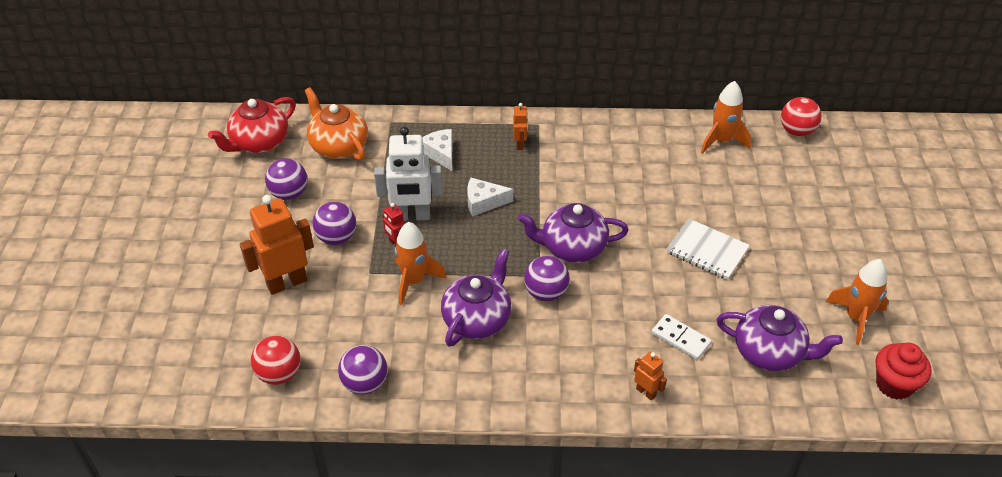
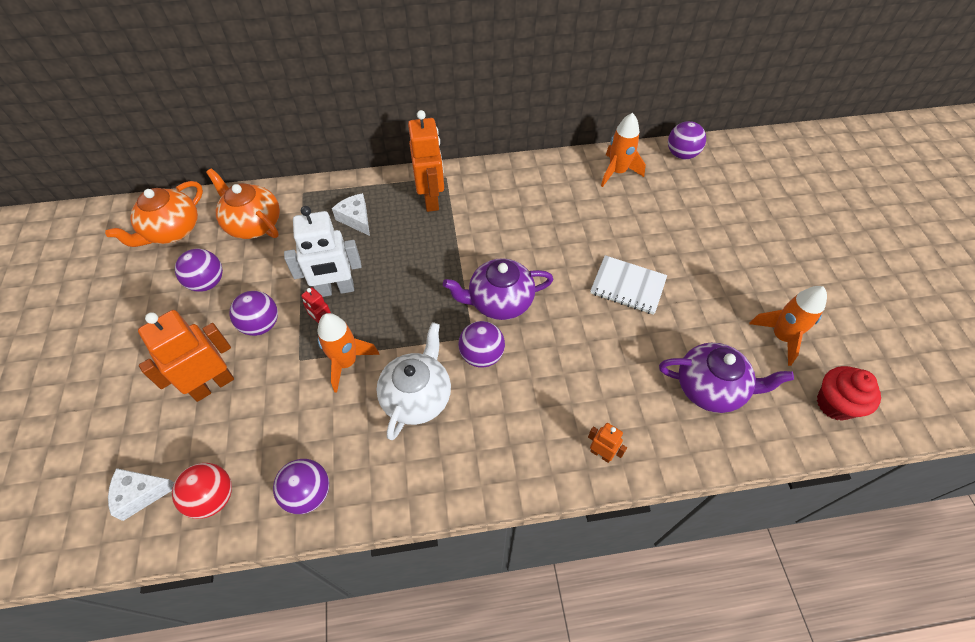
camera: 10 degrees left, 10 degrees up
red teapot [208,97,296,153] -> orange teapot [105,181,203,247]
purple teapot [441,249,511,347] -> white teapot [377,322,451,440]
white cheese [467,178,513,216] -> white cheese moved to [108,468,174,521]
orange robot [513,103,528,150] -> orange robot [408,110,444,212], size x2.04
white domino [651,314,712,360] -> none
red ball [781,97,822,137] -> purple ball [668,121,706,159]

